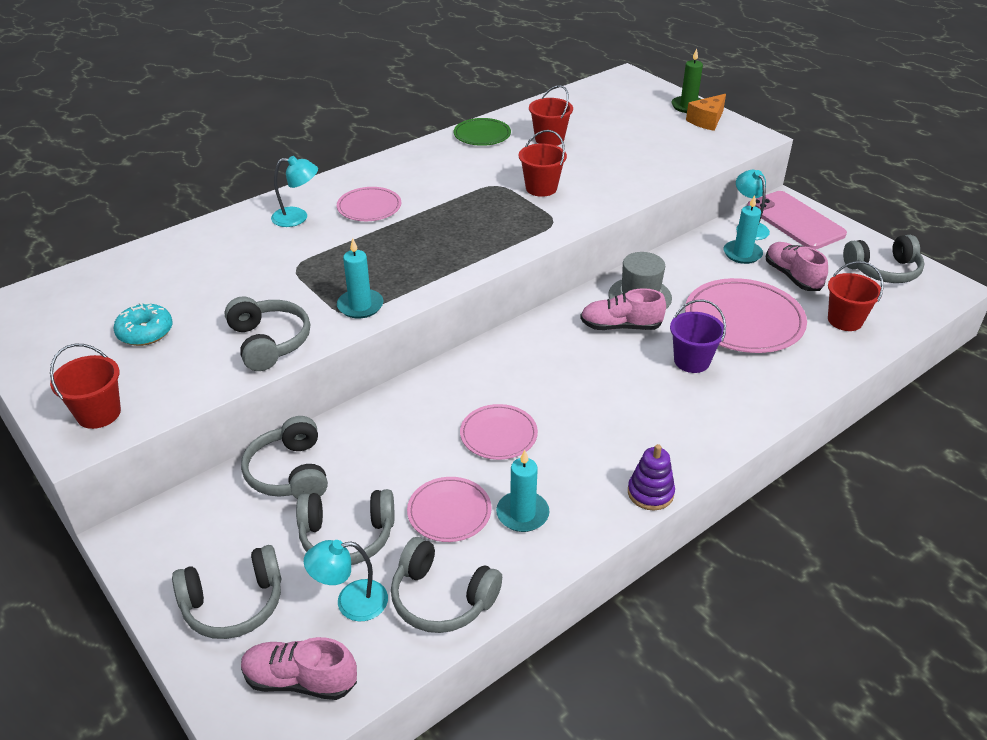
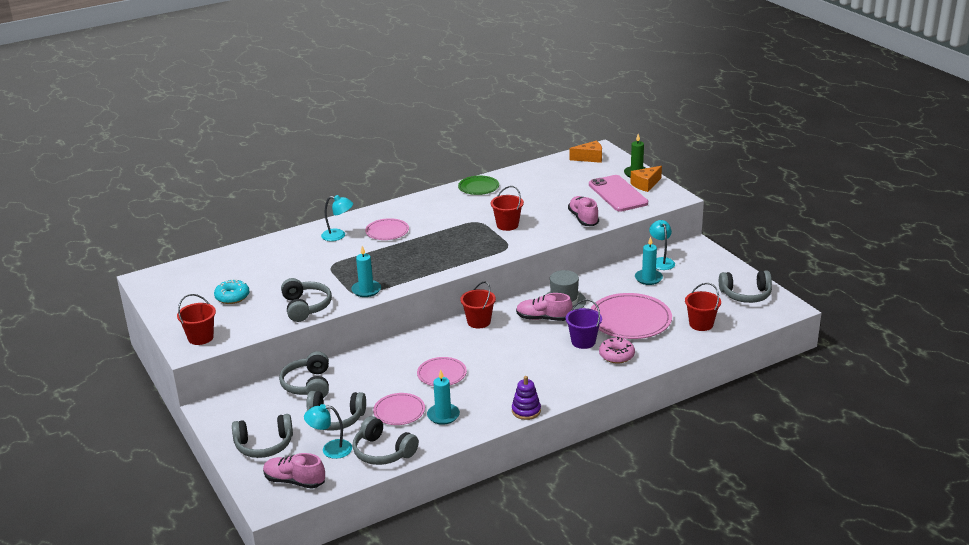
camera: 10 degrees right, 10 degrees down
red bucket [529,85,573,146] -> red bucket moved to [460,281,496,329]
pink phone [747,191,847,249] -> pink phone moved to [589,175,648,212]
pink shoe [766,242,828,291] -> pink shoe moved to [568,196,599,226]
none -> orange cheese [569,141,602,163]
none -> pink donut [599,337,635,364]

